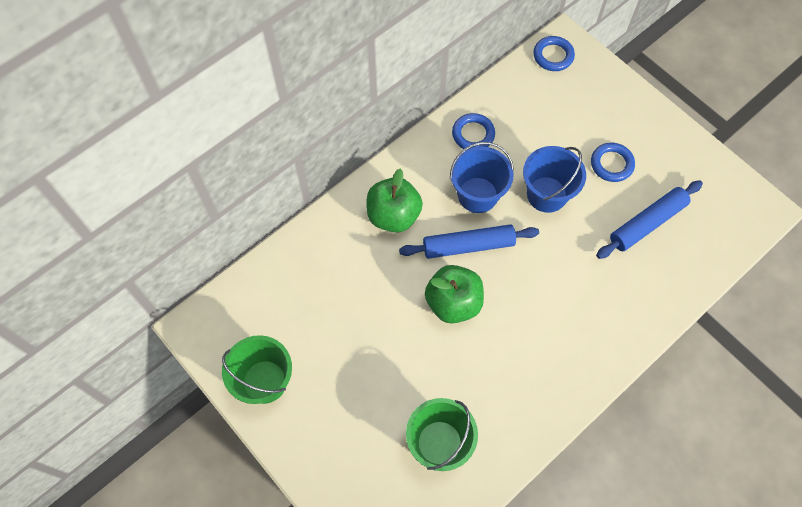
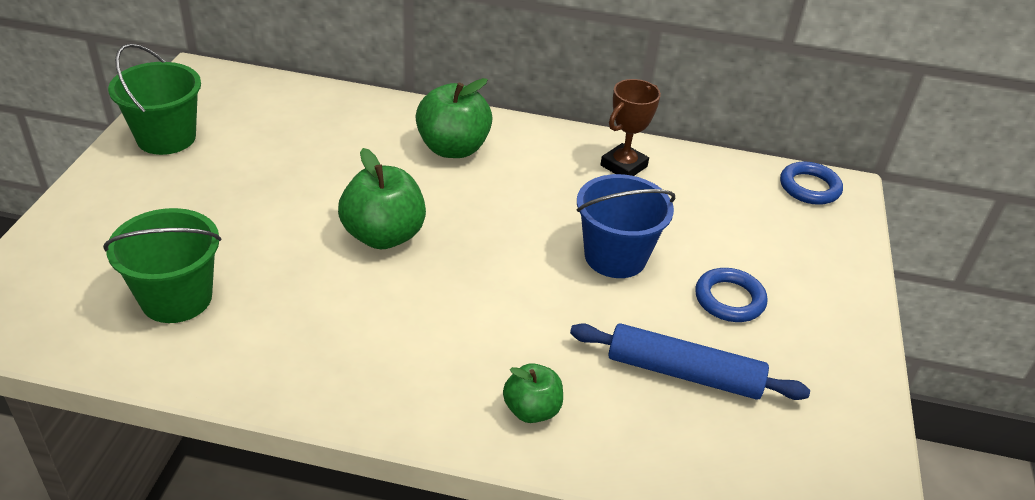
camera: 50 degrees right, 25 degrees down
blue rolling pin [399,224,539,259] -> none
blue bucket [450,142,514,213] -> none
blue ring [452,113,495,149] -> brown trophy [601,79,661,176]
none -> green apple [503,363,563,423]

